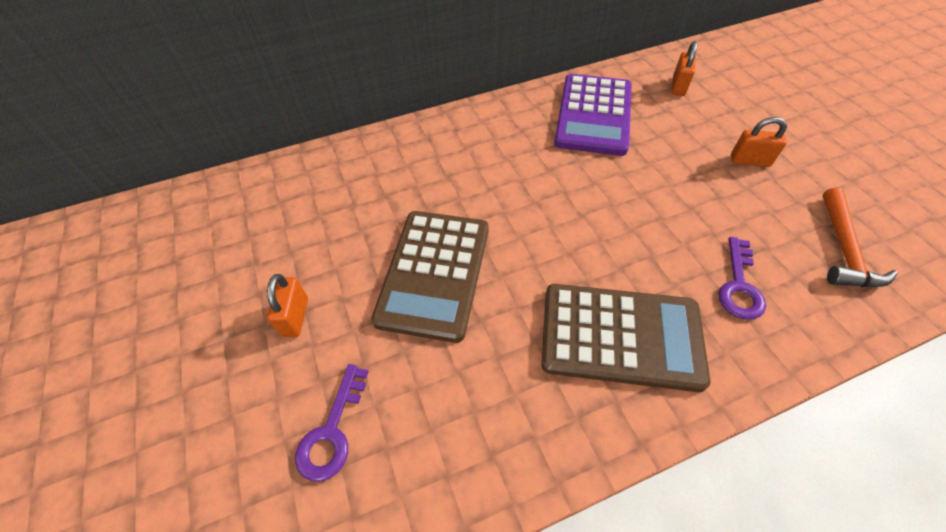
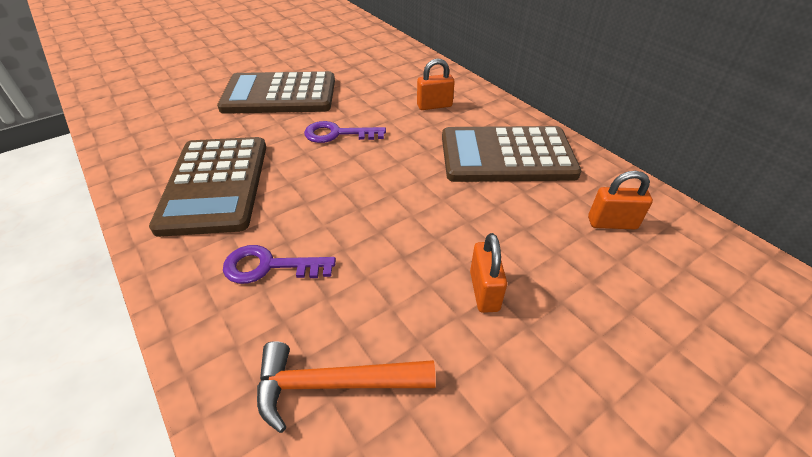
camera: 75 degrees right, 10 degrees down
orange padlock [267,274,308,337] -> orange padlock moved to [417,59,455,110]
purple key [295,364,369,481] -> purple key moved to [304,121,386,143]
purple calculator [554,74,632,156] -> brown calculator [442,126,581,182]

